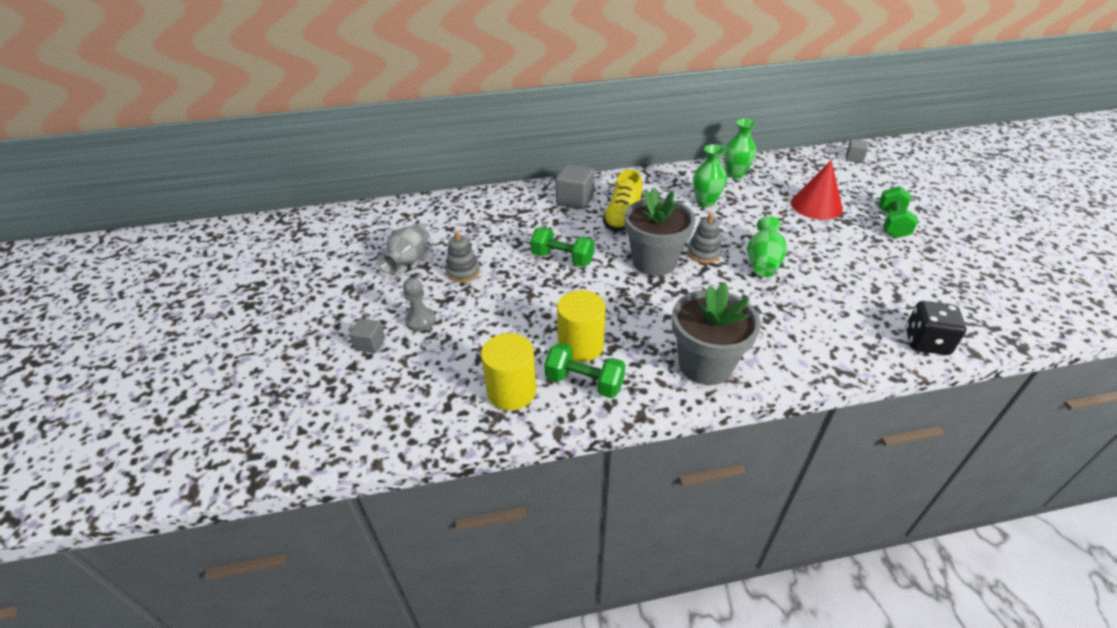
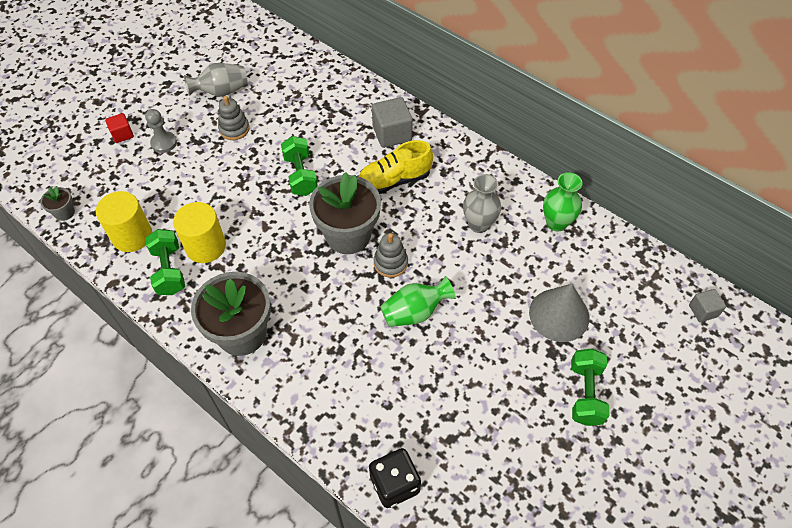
camera: 50 degrees right, 15 degrees up
grey cube [349,319,385,353] -> red cube [105,113,134,143]
green vase [693,144,727,207] -> grey vase [463,174,501,233]
red cone [791,160,843,220] -> grey cone [529,284,589,342]
green dumbbell [878,186,918,238] -> green dumbbell turned 60 degrees counterclockwise [571,348,610,426]
none -> grey flower pot [40,186,75,221]

